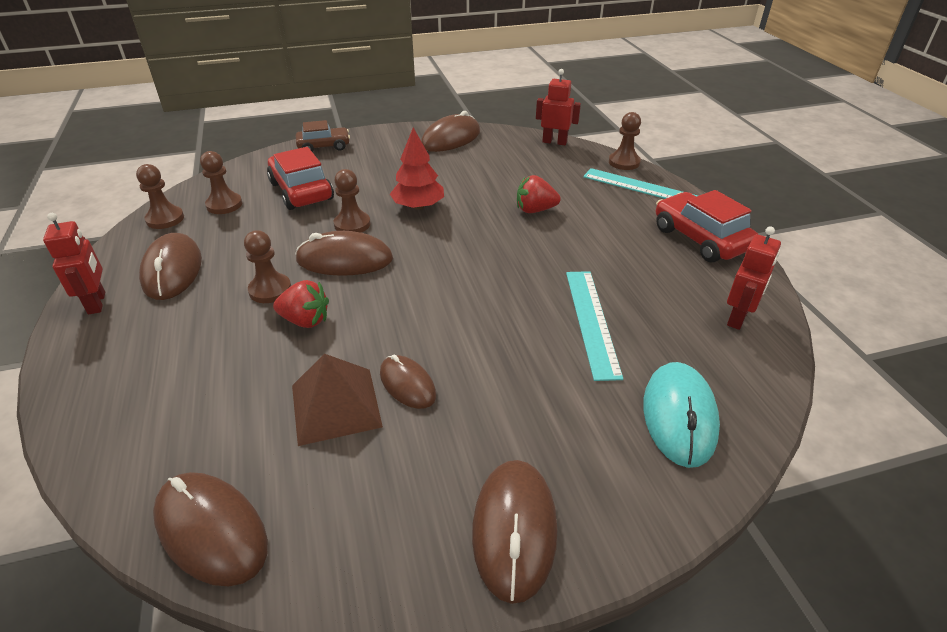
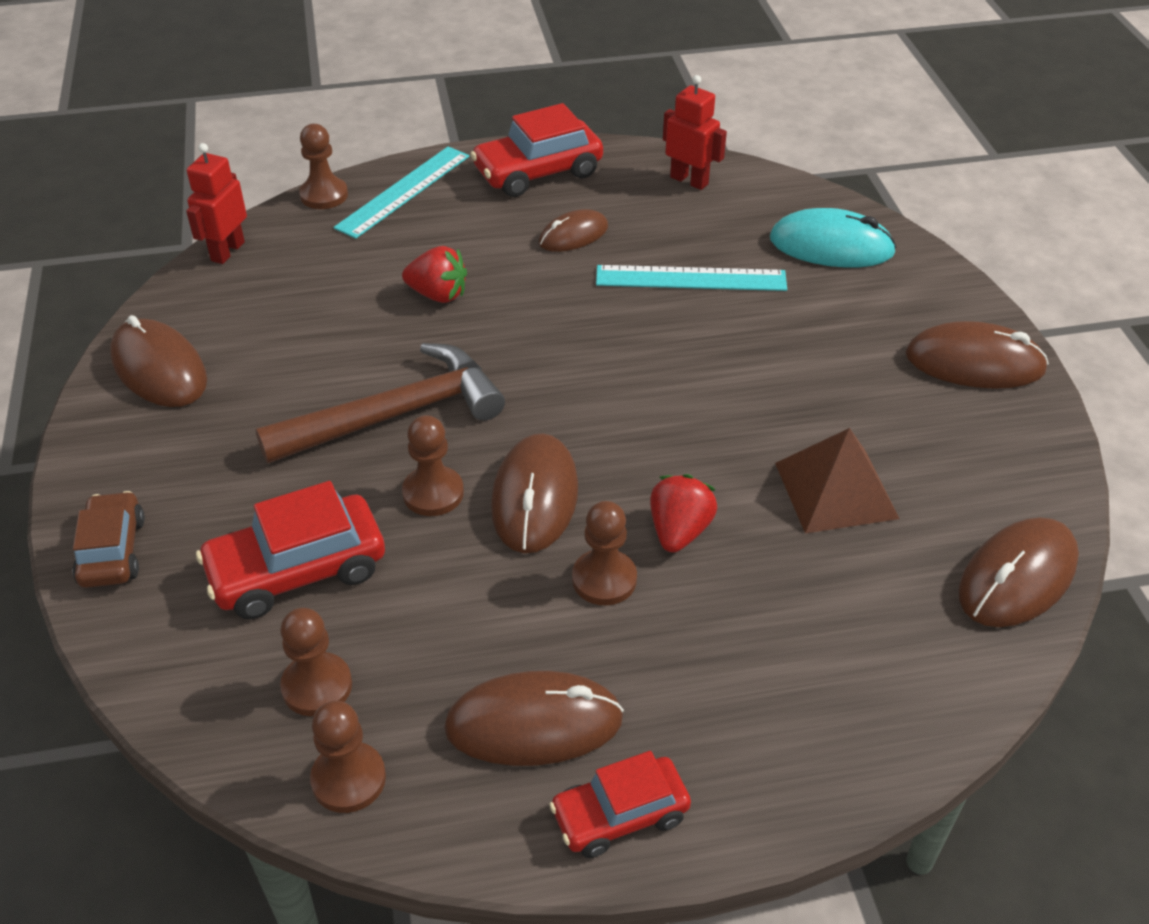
camera: 85 degrees left, 5 degrees up
red robot [43,213,105,314] -> red car [549,751,691,858]
brown mouse [380,355,436,409] -> brown mouse moved to [539,209,608,252]
red tree [390,127,444,210] -> brown hammer [255,343,505,463]
red strawberry [517,175,561,213] -> red strawberry turned 75 degrees counterclockwise [402,246,467,303]

